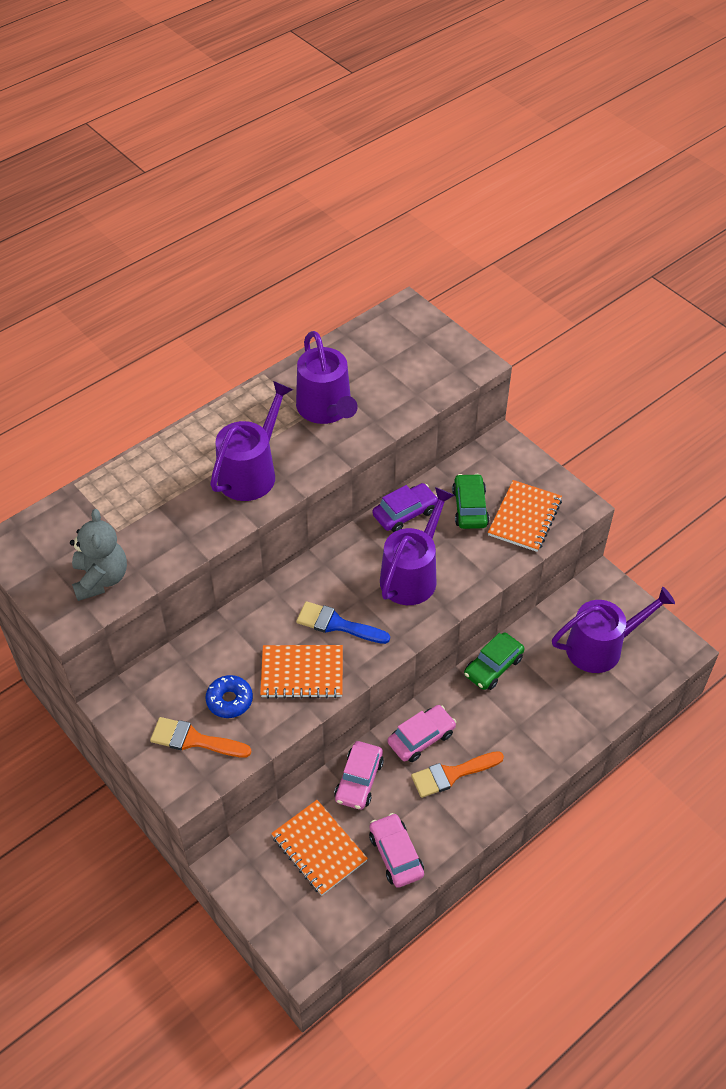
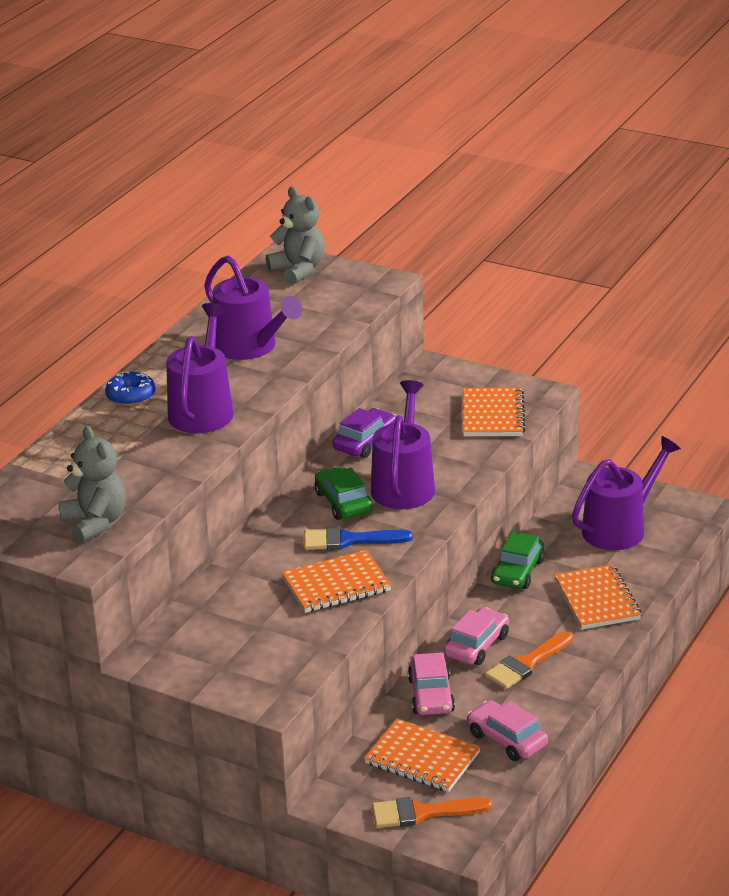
camera: 20 degrees left, 20 degrees down
orange brush [150,717,252,757] -> orange brush moved to [372,797,492,828]
blue donut [206,675,253,718] -> blue donut moved to [105,372,156,406]
green car [452,474,489,529] -> green car moved to [315,466,372,520]
none -> grey teddy bear [266,187,325,285]
none -> orange notebook [554,564,641,629]

